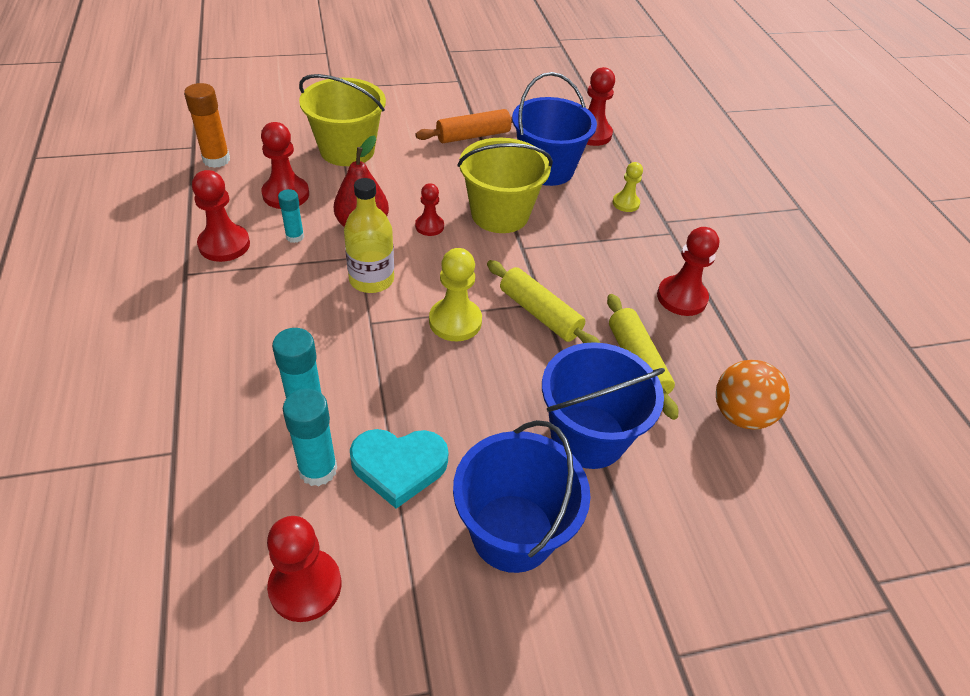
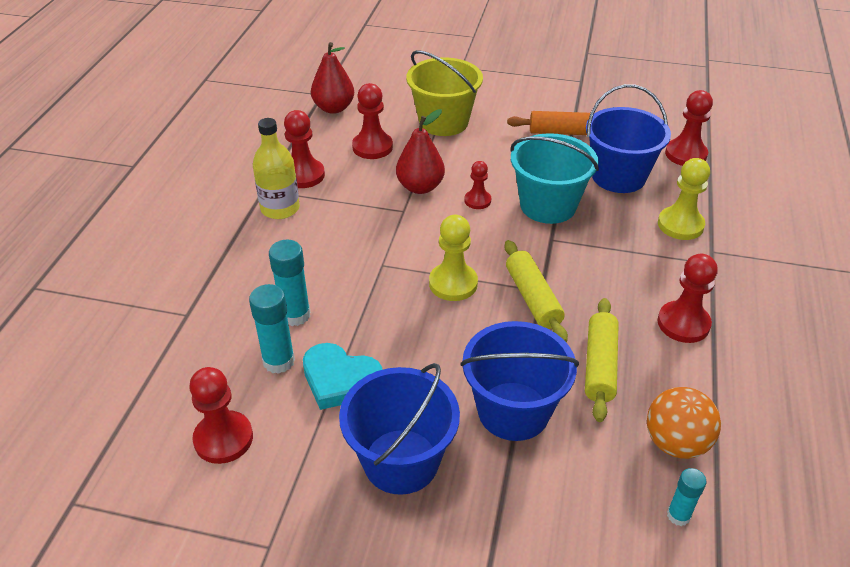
camera: 30 degrees right, 5 degrees down
orange glue stick [184,83,230,168] -> red pear [311,42,354,114]
turquoise glue stick [278,189,304,243] -> turquoise glue stick moved to [667,468,706,526]
yellow bottle [344,178,394,293] -> yellow bottle moved to [253,118,300,219]
yellow bucket [457,138,553,233] -> turquoise bucket [511,133,599,224]
yellow pawn [613,162,643,212] -> yellow pawn [658,158,710,240], size x1.62

